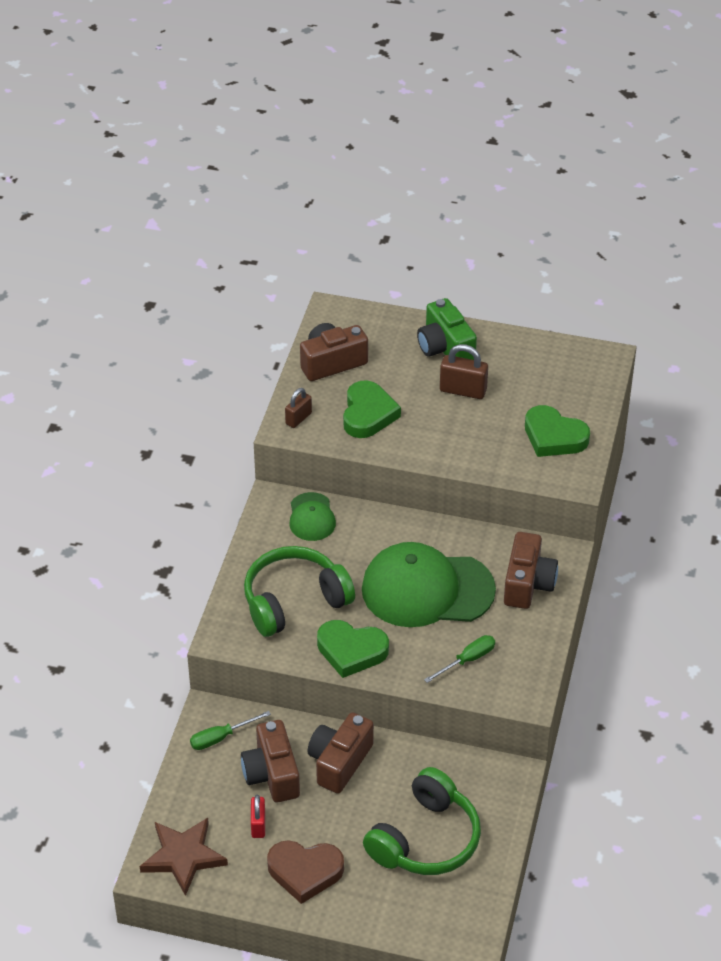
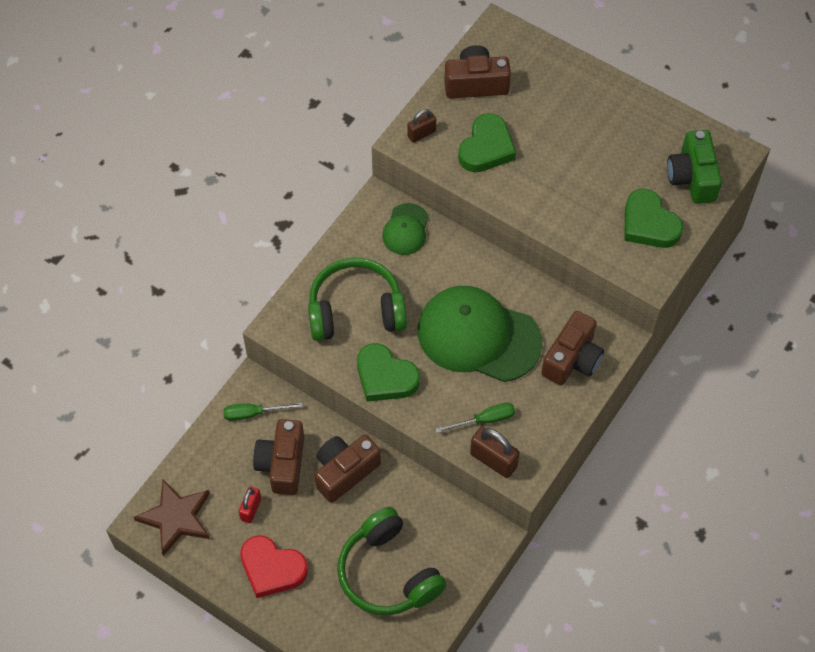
camera: 20 degrees right, 15 degrees up
brown heart [267,840,344,904] -> red heart [240,535,308,598]
green headphones [363,767,481,875] -> green headphones turned 90 degrees clockwise [337,507,446,616]
green camera [417,298,477,360] -> green camera moved to [667,130,722,204]
brown padlock [440,344,488,399] -> brown padlock moved to [470,427,520,478]

